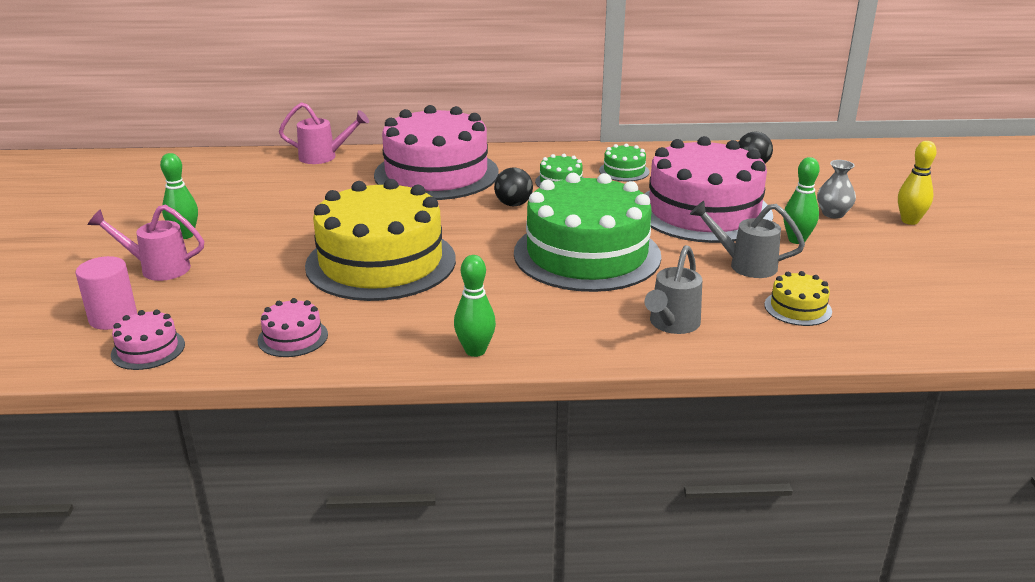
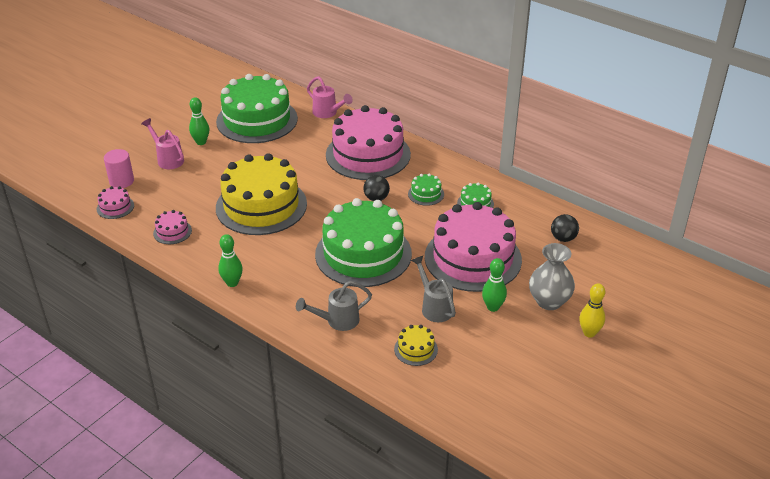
camera: 40 degrees right, 10 degrees up
grey vase [817,160,856,219] -> grey vase [529,243,575,310], size x1.61
none -> green cake [216,74,298,143]

